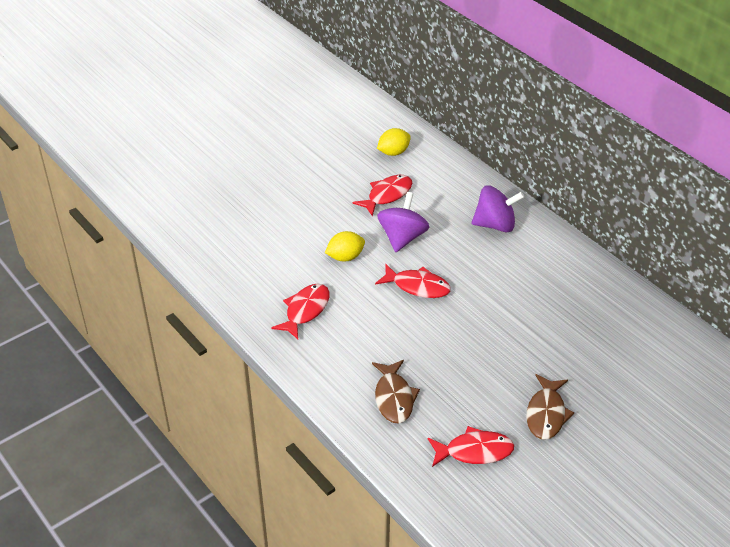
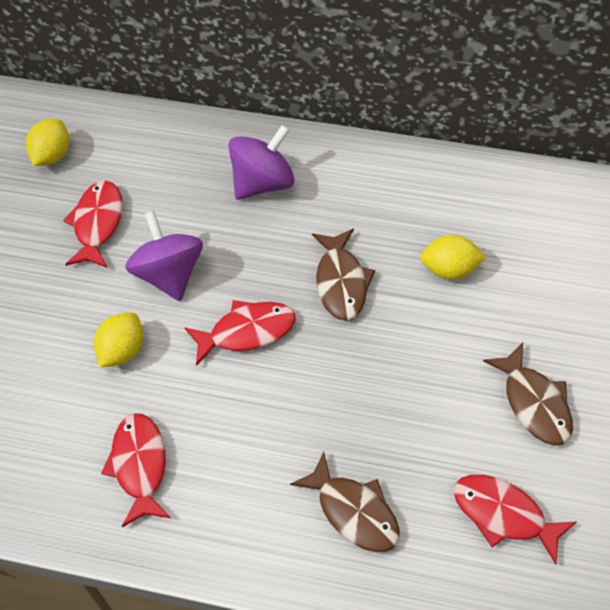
camera: 35 degrees left, 15 degrees up
red fish [428,426,514,467] -> red fish turned 105 degrees counterclockwise [454,475,577,564]
none -> brown fish [312,228,375,320]
none -> yellow lemon [420,235,486,280]

